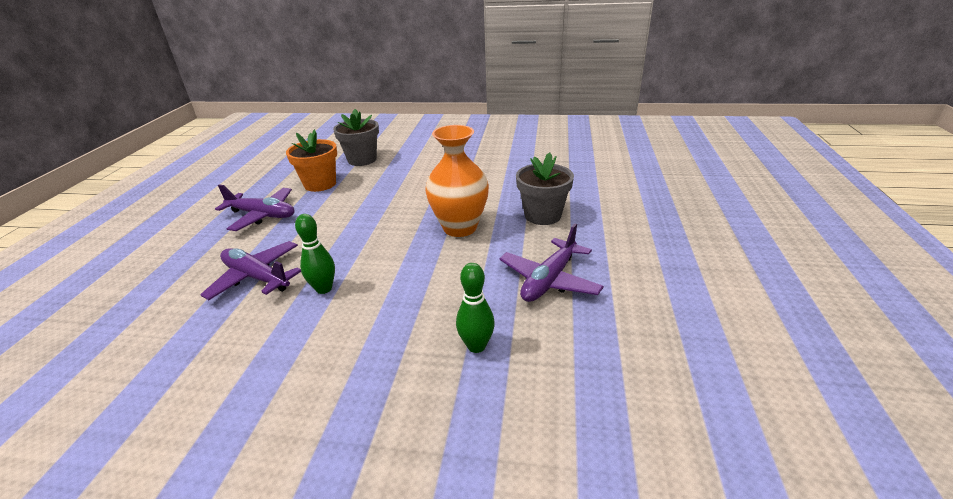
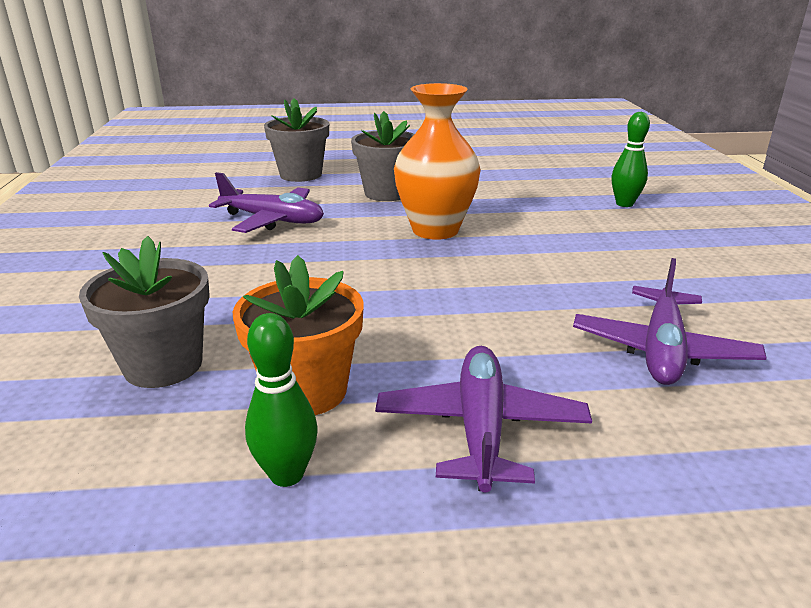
camera: 105 degrees left, 5 degrees down
green bowling pin [295,214,335,294] -> green bowling pin moved to [245,313,318,487]
purple plane [499,224,604,302] -> purple plane moved to [209,172,324,233]
none -> grey flower pot [264,98,329,182]

